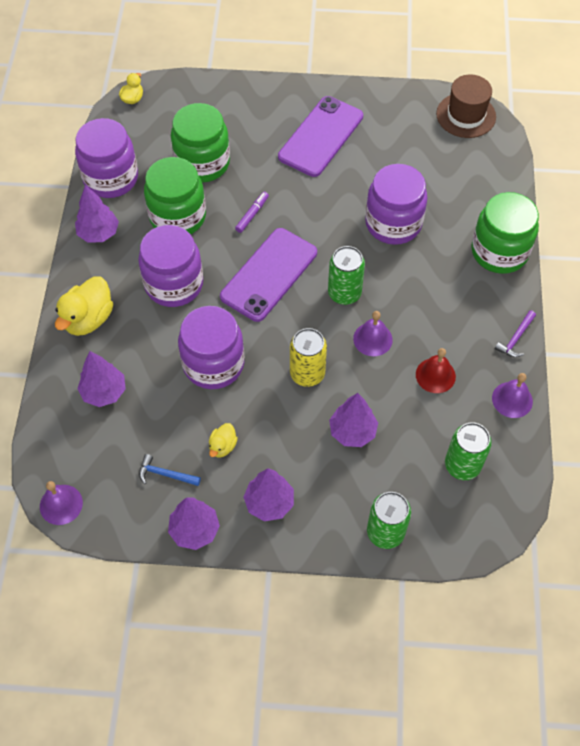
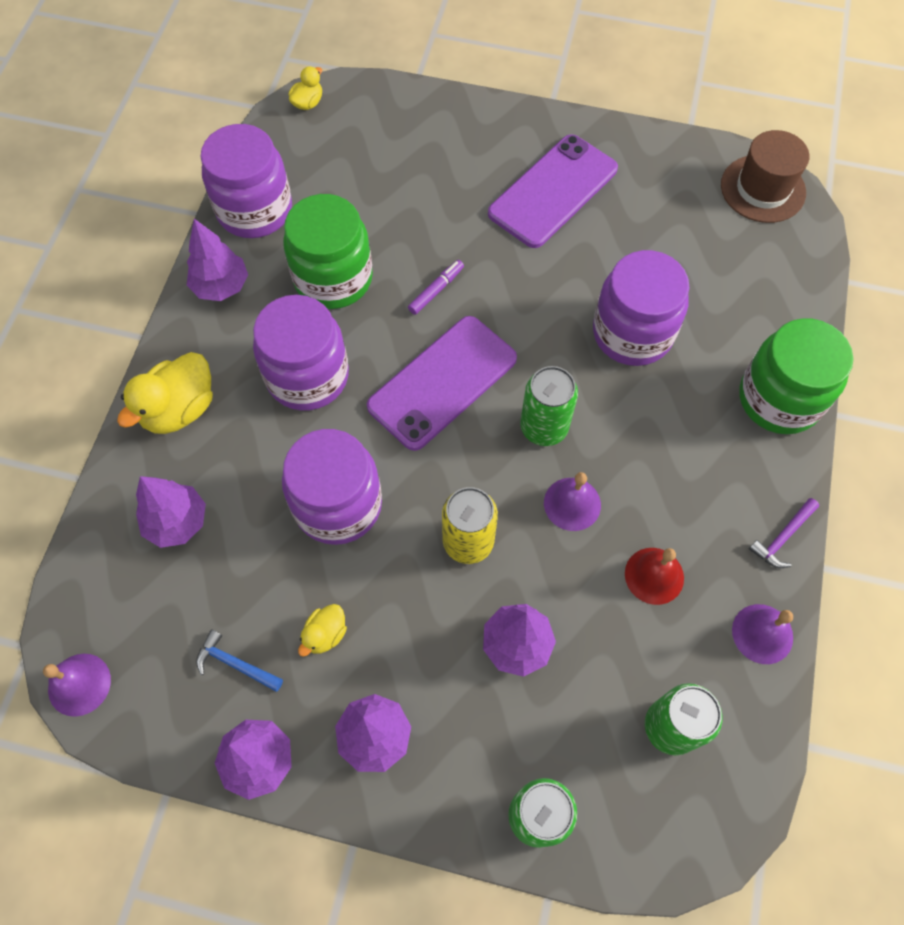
camera: 10 degrees right, 5 degrees up
green jar [171,103,230,183] -> none

